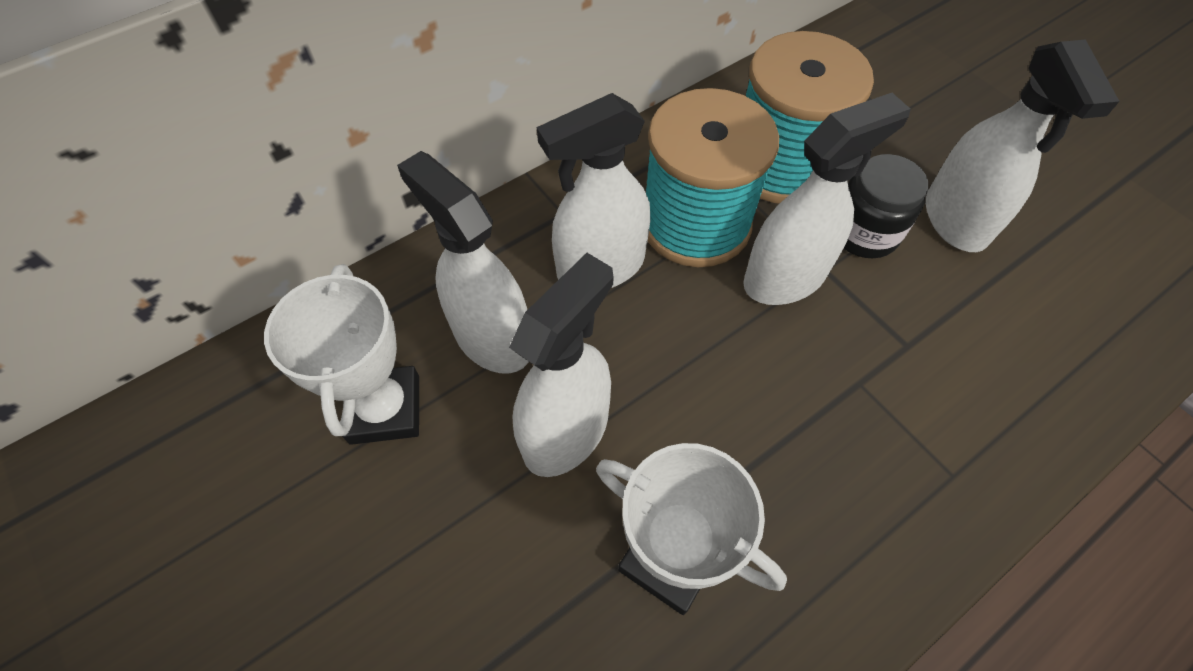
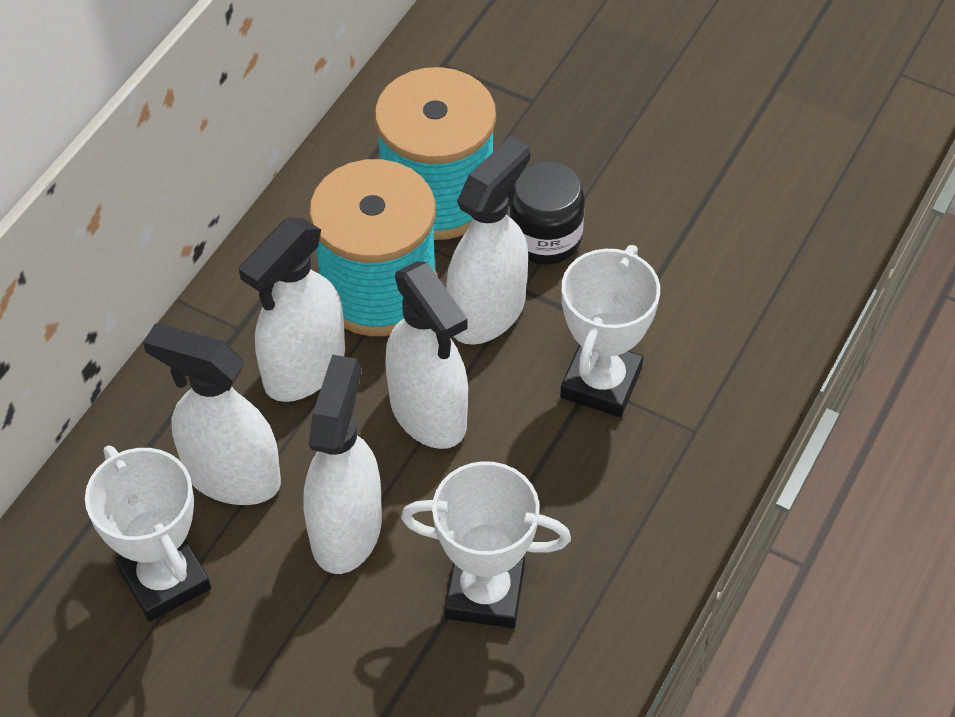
camera: 25 degrees left, 5 degrees down
white spray bottle [926,39,1120,252] -> white spray bottle moved to [385,261,468,449]
none -> white trophy [560,245,660,417]

